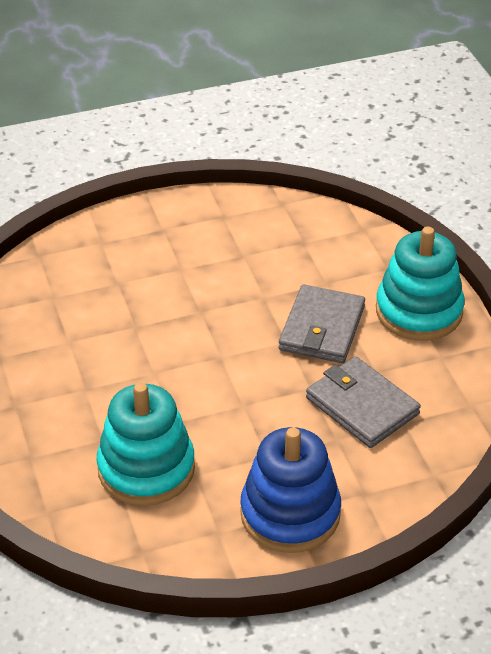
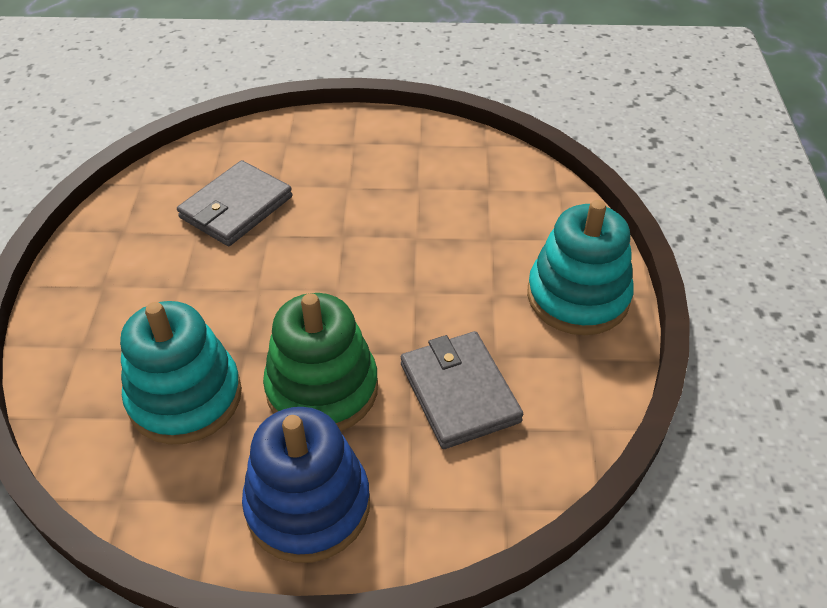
camera: 20 degrees right, 5 degrees up
grey wallet [279,284,365,363] -> grey wallet moved to [177,160,292,246]
none -> green stacking toy [263,293,378,431]

